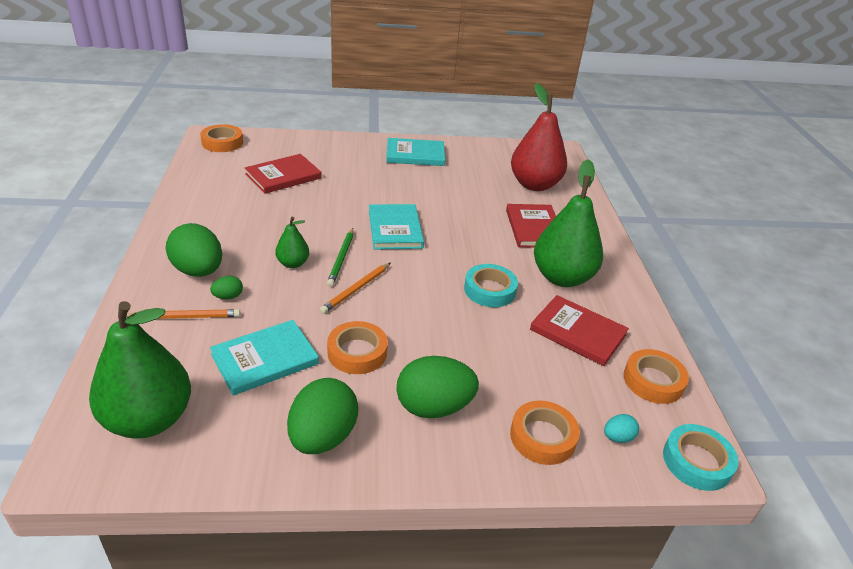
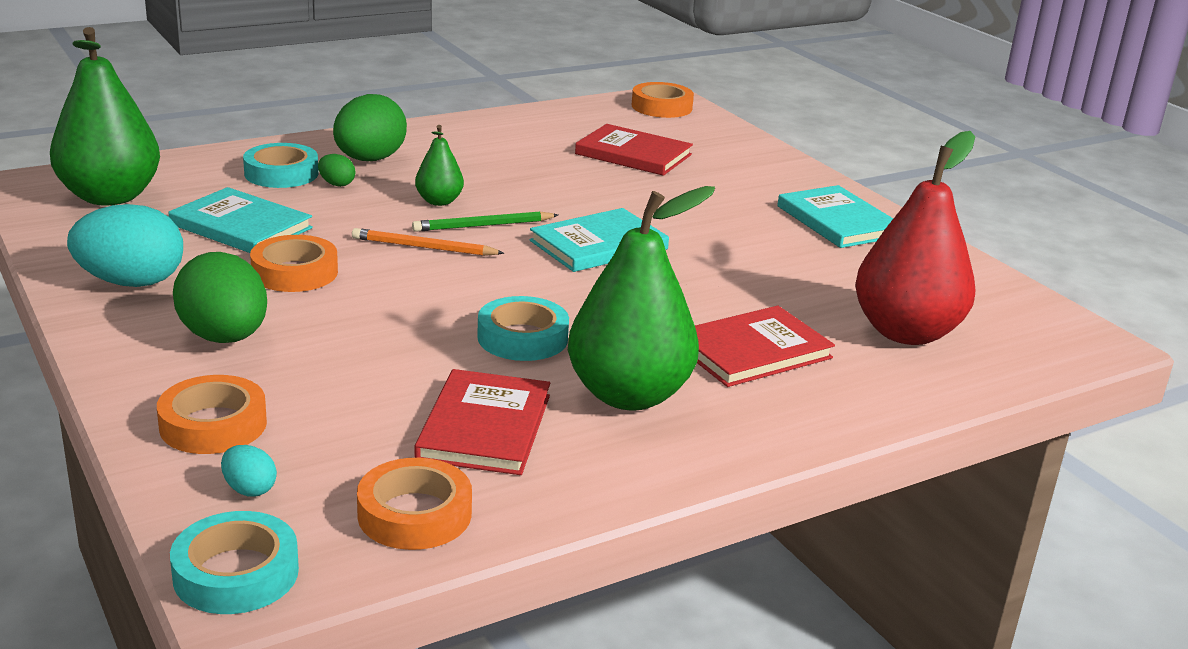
camera: 65 degrees right, 10 degrees down
orange pencil [126,309,241,319] -> turquoise tape [243,143,318,188]
green egg [287,378,358,454] -> turquoise egg [67,204,183,287]

